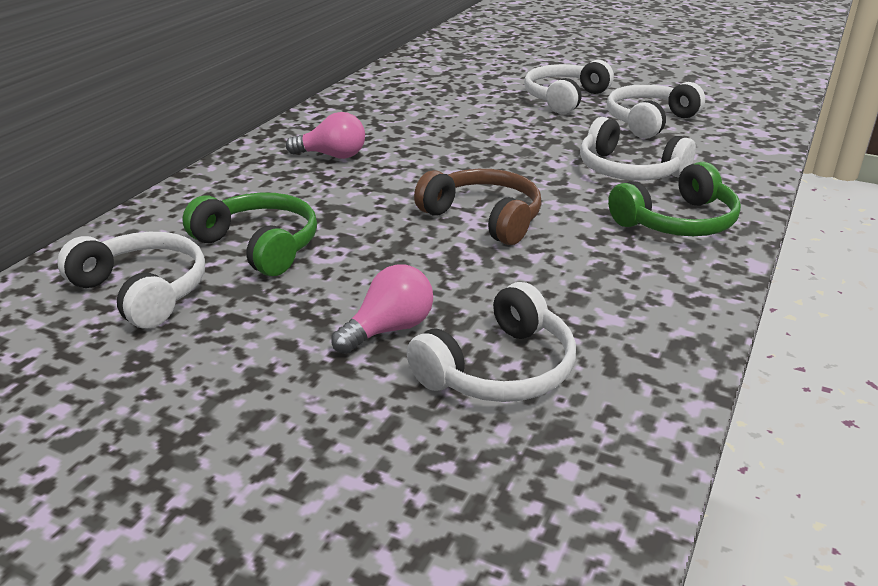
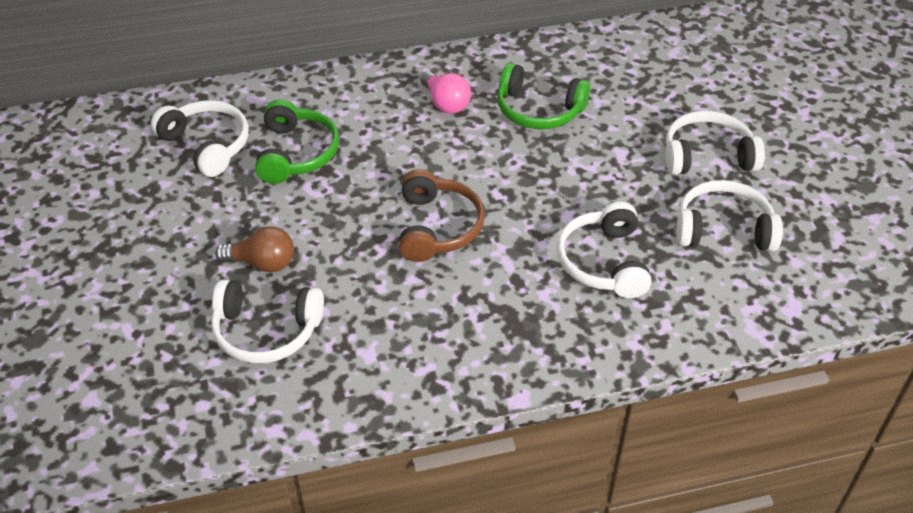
camera: 50 degrees right, 15 degrees up
white headphones [57,232,205,329] -> white headphones turned 45 degrees counterclockwise [151,100,249,177]
pink light bulb [331,264,433,354] -> brown light bulb [215,226,294,272]
green headphones [608,162,741,236] -> green headphones moved to [497,63,590,129]

